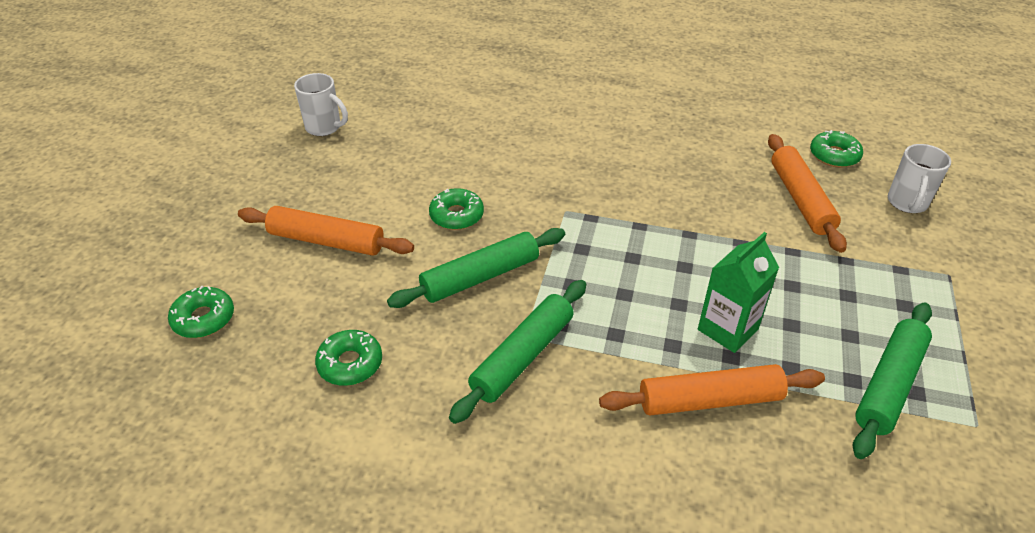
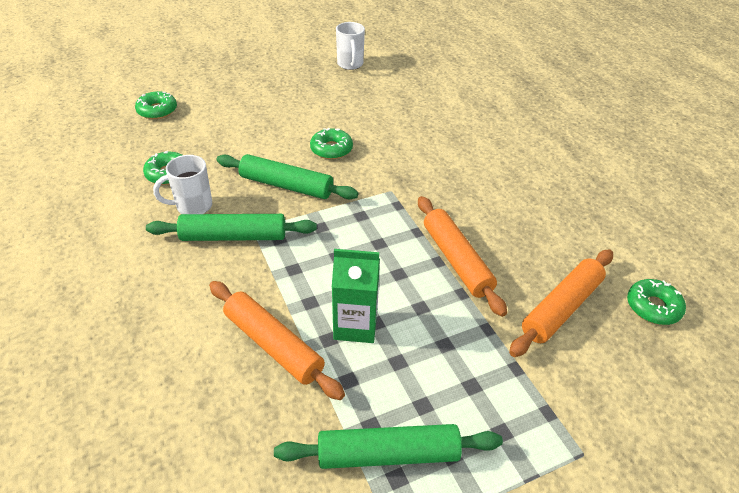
camera: 50 degrees right, 0 degrees up
orange rolling pin [238,206,414,256] -> orange rolling pin moved to [418,196,507,317]
white mug [888,144,951,213] -> white mug moved to [153,155,212,214]

